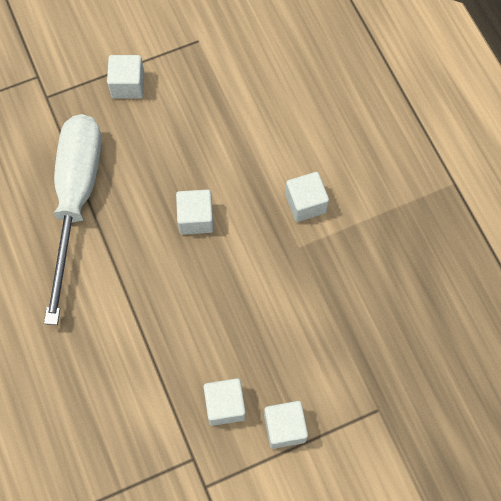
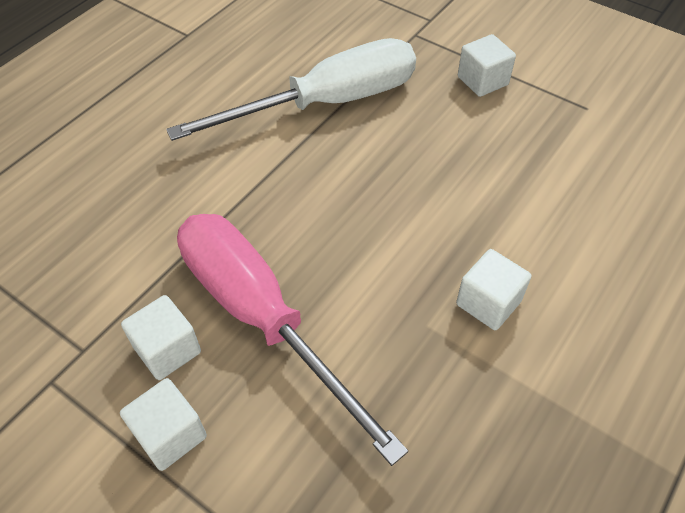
camera: 60 degrees right, 15 degrees down
white cube [176,189,214,235] -> none
none -> pink screwdriver [177,214,408,466]

